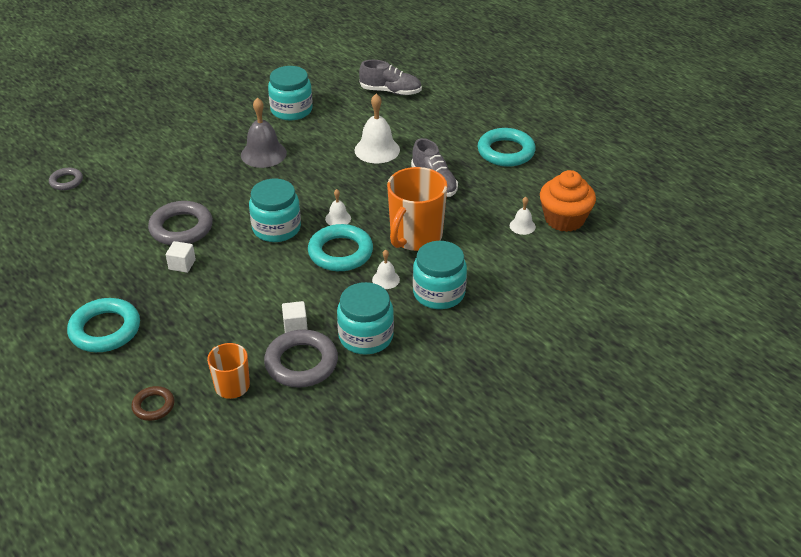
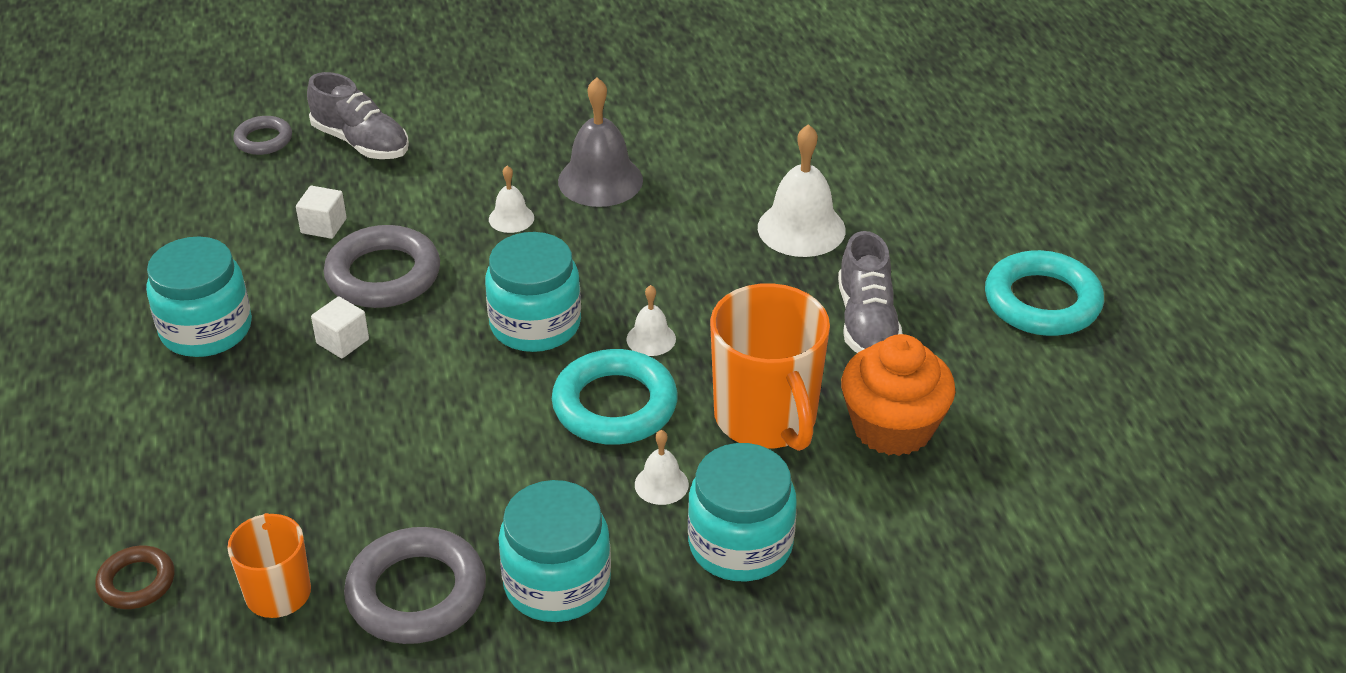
camera: 25 degrees right, 0 degrees up
turquoise ring [67,298,140,352] -> none
turquoise jar [268,66,312,120] -> turquoise jar moved to [146,236,252,357]
white cube [282,301,308,333] -> white cube moved to [296,186,347,239]
grey shoe [359,60,422,95] -> grey shoe moved to [307,72,409,159]
orange mug [387,167,447,251] -> orange mug turned 75 degrees counterclockwise [710,283,830,451]
white bell [510,197,536,235] -> white bell moved to [489,166,534,233]
orange cupcake [540,170,596,232] -> orange cupcake moved to [841,334,955,456]

